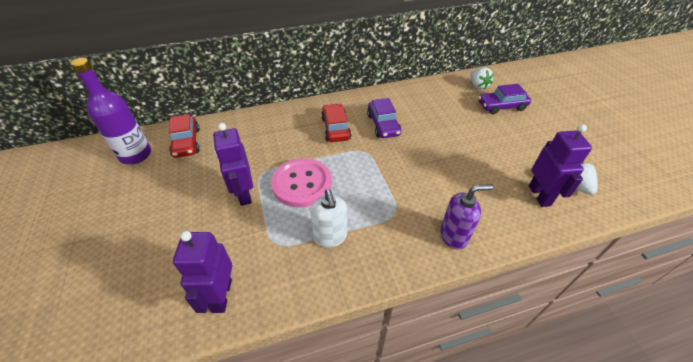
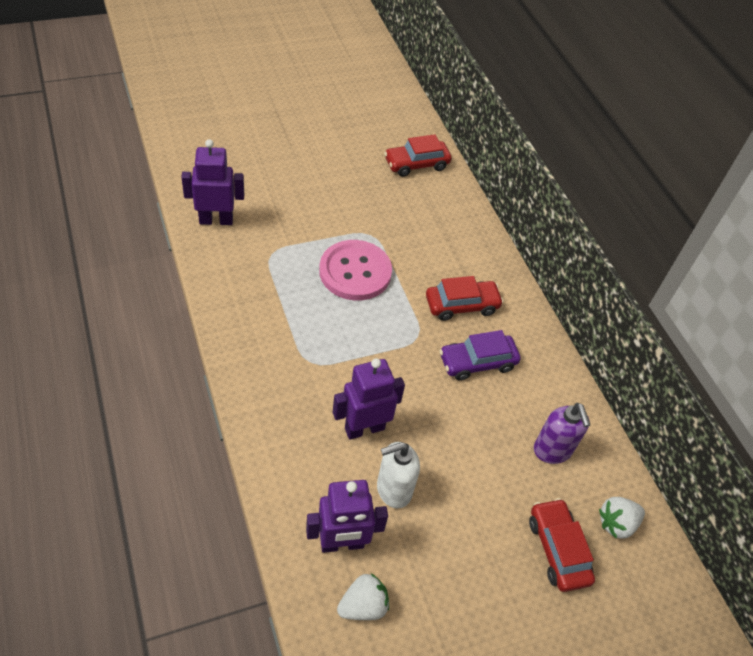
camera: 80 degrees right, 5 degrees up
purple bottle [70,58,151,164] -> none
purple robot [213,123,253,206] -> purple robot moved to [333,358,405,440]
white soap dispenser [310,189,347,248] -> white soap dispenser moved to [377,442,420,508]
purple soap dispenser [440,184,494,250] -> purple soap dispenser moved to [534,403,590,464]
purple car [478,84,531,114] -> red car [529,498,595,592]

